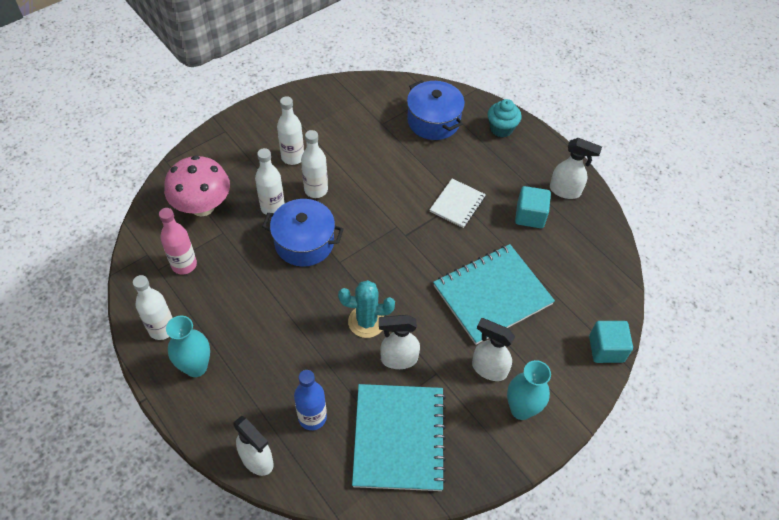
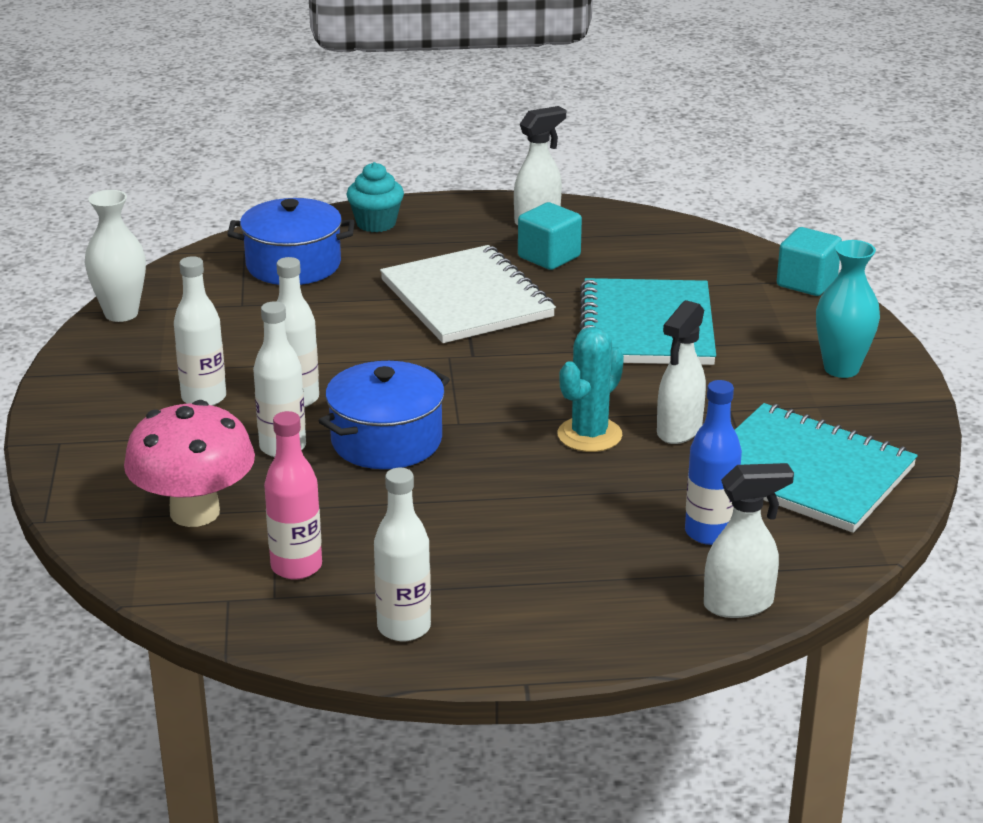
camera: 55 degrees left, 25 degrees down
turquoise vase [166,316,210,377] -> none
white notebook [430,179,486,228] -> white notebook [380,245,556,343], size x1.86
white spray bottle [472,318,515,381] -> none
none -> white vase [85,190,146,322]

